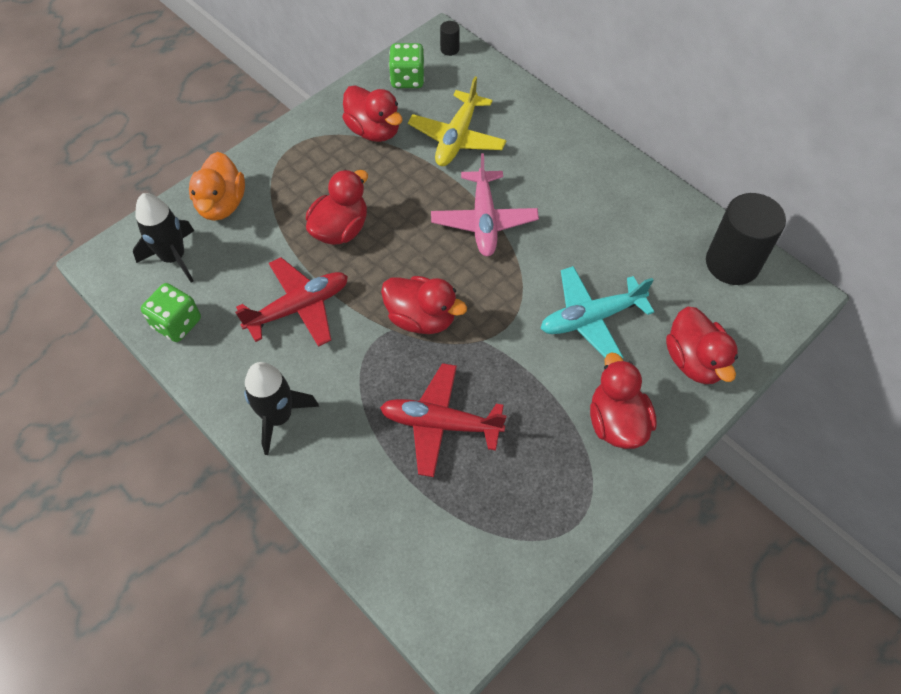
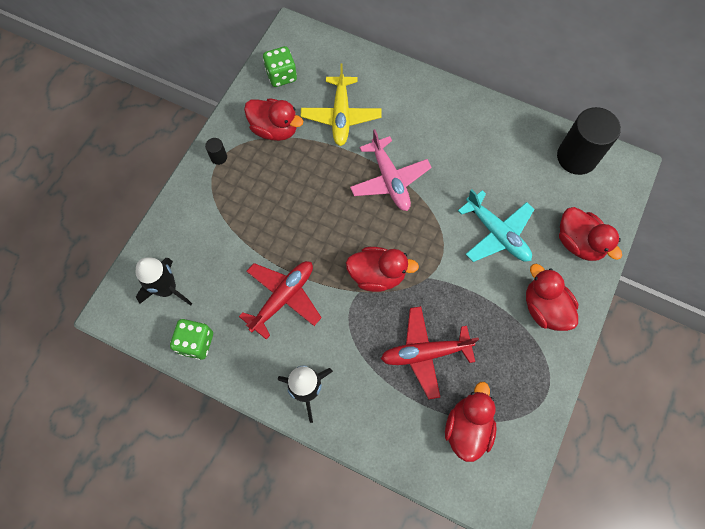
camera: 20 degrees left, 10 degrees up
orange duck [189,152,245,221] -> none
red duck [306,170,368,245] -> red duck moved to [445,382,497,462]
black cylinder [440,21,460,56] -> black cylinder moved to [205,138,227,165]
turquoise plane [541,266,654,358] -> turquoise plane turned 90 degrees counterclockwise [458,189,534,262]

